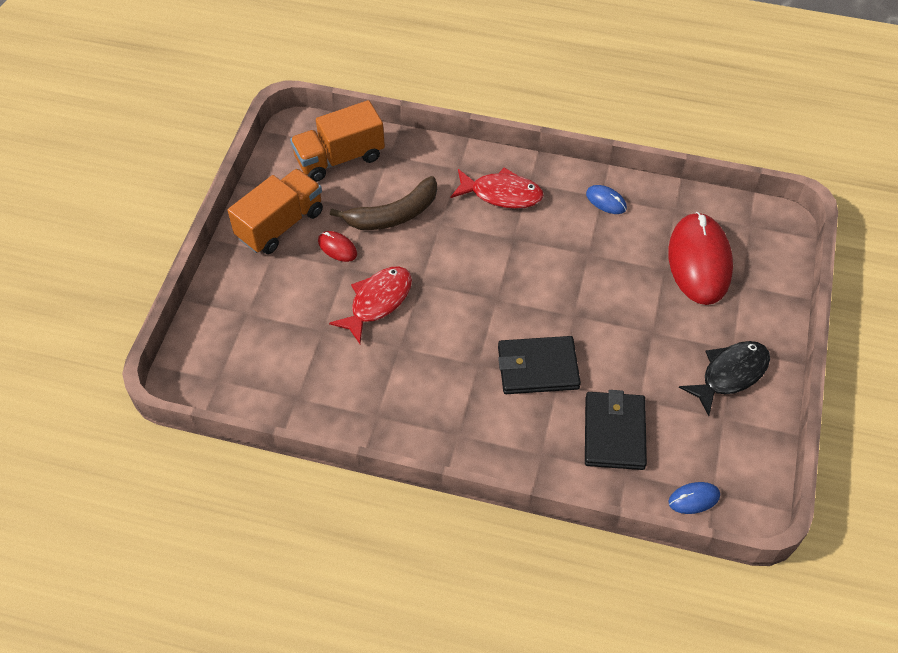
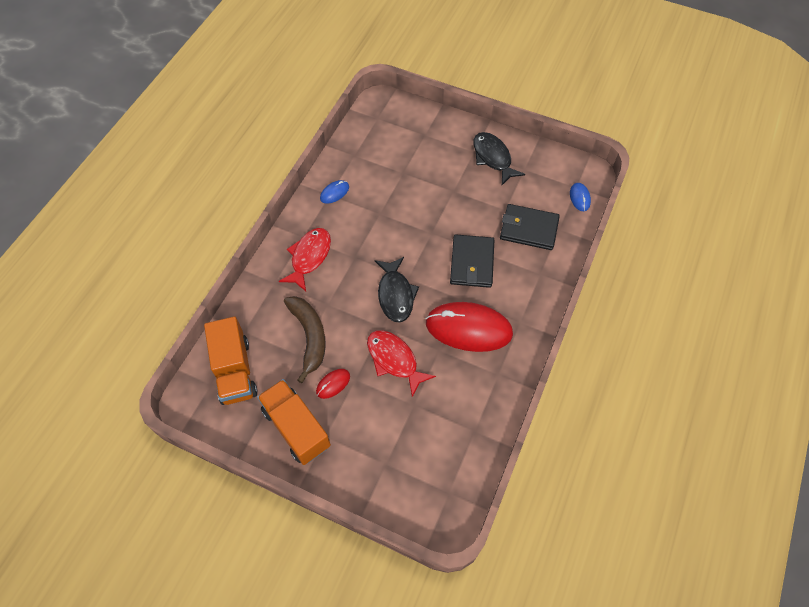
camera: 80 degrees left, 5 degrees up
red mouse [668,212,733,305] -> red mouse moved to [425,302,513,352]
none -> black fish [375,257,419,322]

